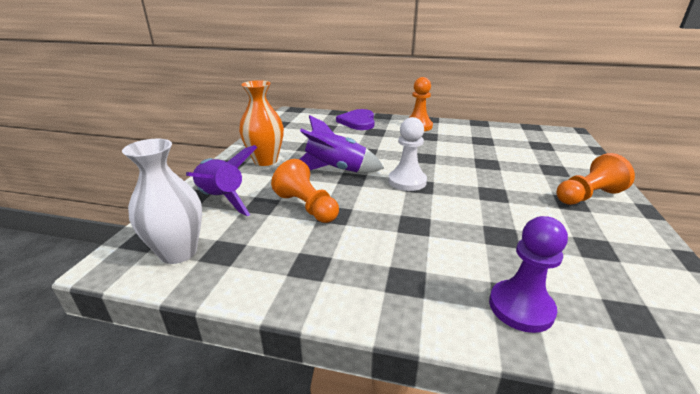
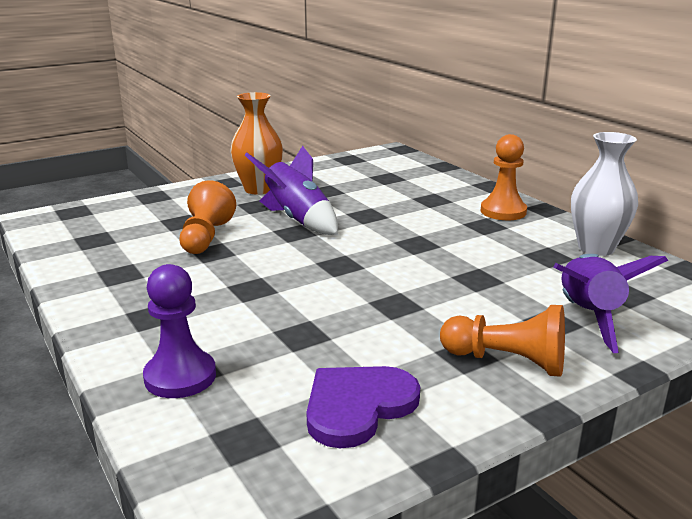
camera: 45 degrees right, 5 degrees down
white vase [122,139,202,264] -> white vase moved to [571,132,638,256]
purple rocket [186,145,257,217] -> purple rocket moved to [553,254,668,353]
purple heart [336,109,375,130] -> purple heart moved to [306,366,420,448]
white pawn [388,117,427,191] -> none

